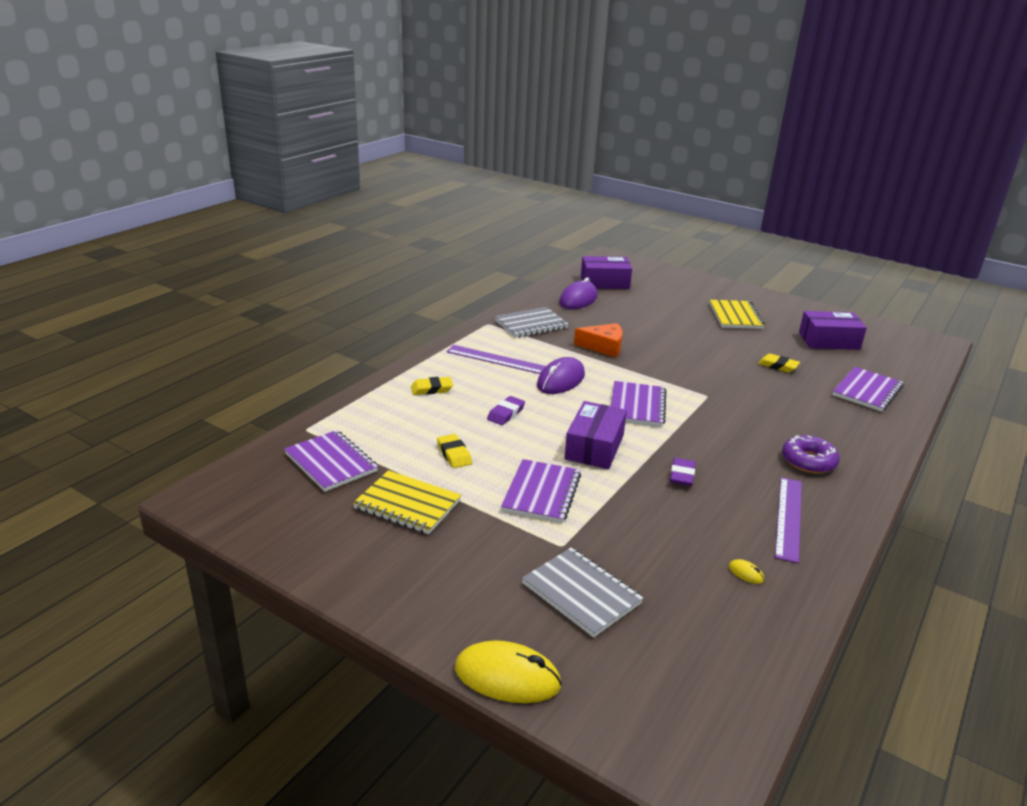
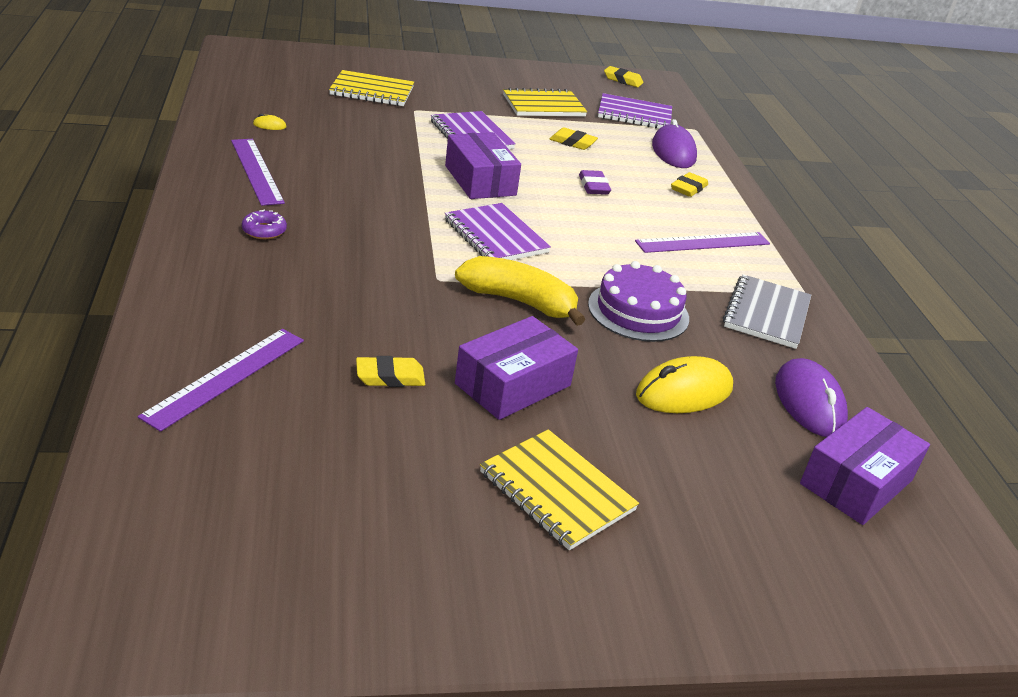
camera: 135 degrees right, 5 degrees up
yellow mouse [455,641,562,703] -> yellow mouse moved to [636,356,733,413]
grey notebook [522,548,643,638] -> yellow notebook [329,70,414,106]
purple mouse [537,357,585,394] -> purple mouse moved to [652,119,697,168]
orange cheese [574,323,622,358] -> purple cake [588,261,689,342]
purple eraser [670,458,696,486] -> none
purple donut [782,435,840,473] -> purple donut [242,210,287,239], size x0.63
purple box [799,311,867,350] -> purple box moved to [455,316,578,420]
purple notebook [832,367,903,412] -> purple ruler [138,329,304,432]
none -> yellow banana [455,256,585,326]
none -> yellow eraser [604,66,643,87]

